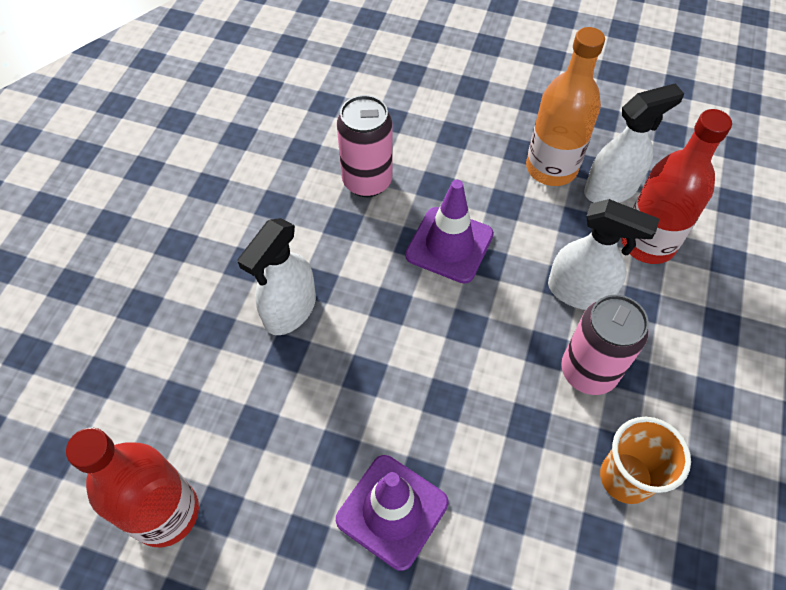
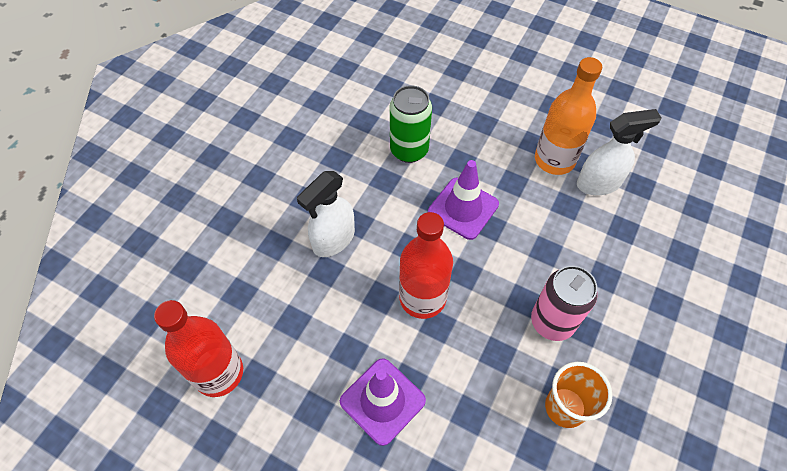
camera: 10 degrees right, 0 degrees up
pink can [337,95,392,197] -> green can [390,85,432,163]
white spray bottle [548,199,659,310] -> none
red bottle [621,109,732,264] -> red bottle moved to [399,212,453,319]

